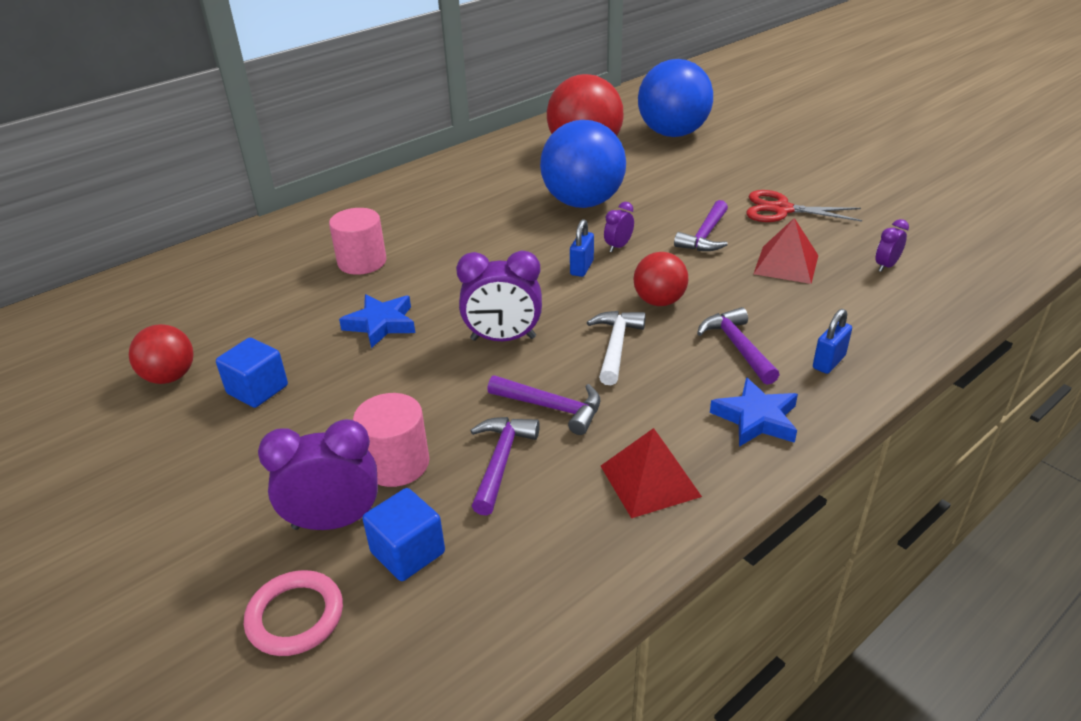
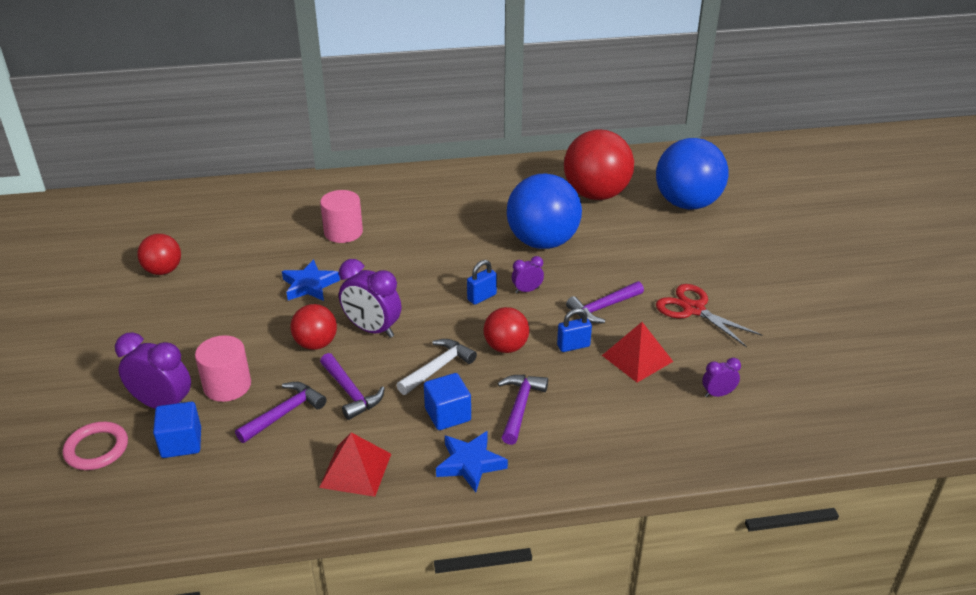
camera: 30 degrees right, 0 degrees up
blue cube [216,338,288,408] -> blue cube moved to [424,373,471,430]
blue padlock [813,309,852,374] -> blue padlock moved to [557,308,592,352]
none -> red ball [291,304,337,350]

